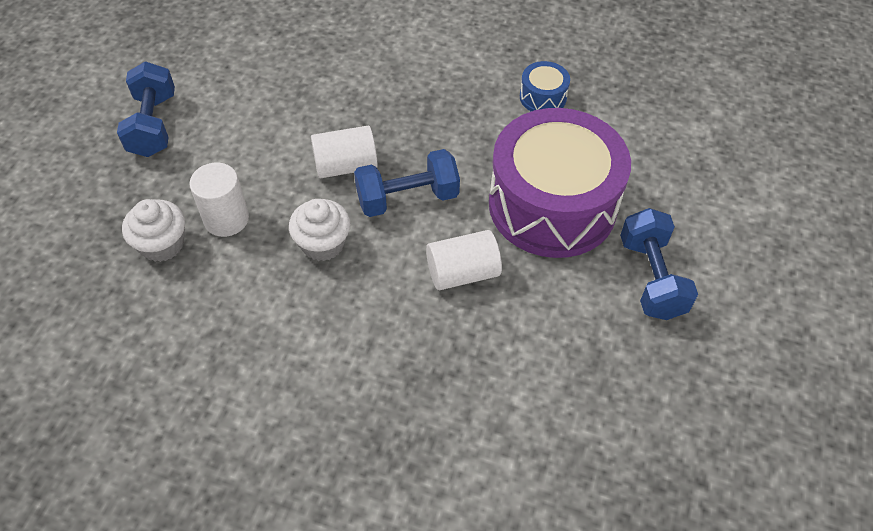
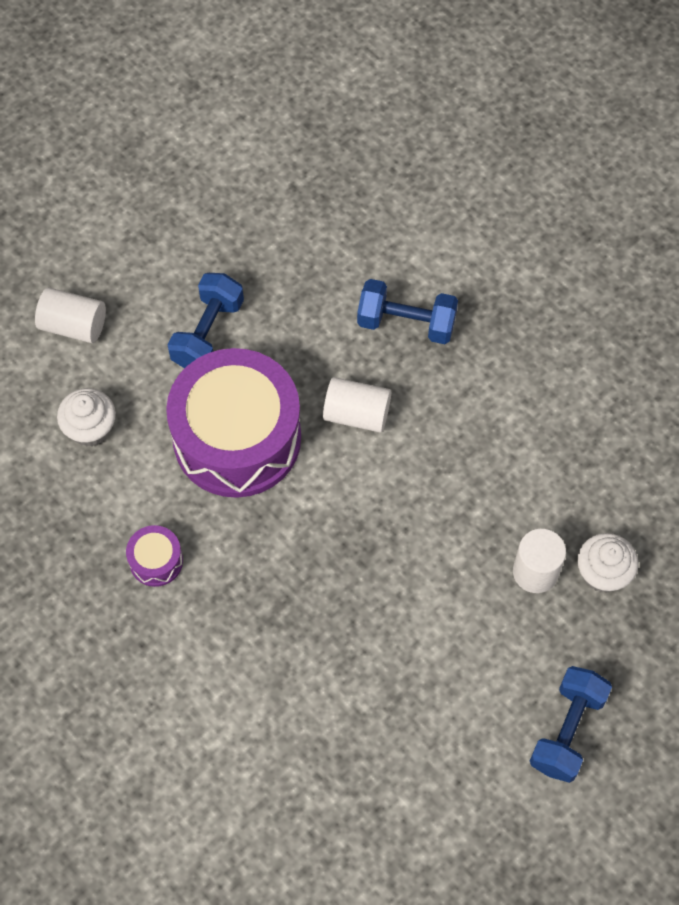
camera: 150 degrees left, 10 degrees up
white cupcake [289,199,350,261] -> white cupcake moved to [57,388,116,447]
white cylinder [311,126,378,179] -> white cylinder moved to [35,287,106,343]
blue dumbbell [354,149,460,217] -> blue dumbbell moved to [357,279,458,344]
blue drum [520,61,570,111] -> purple drum [126,525,183,587]

